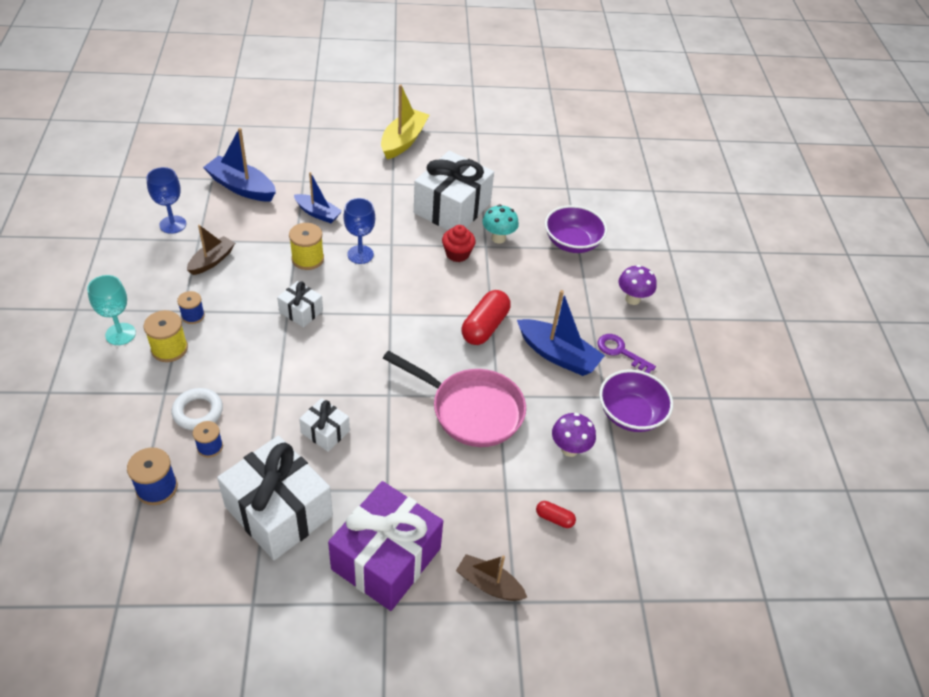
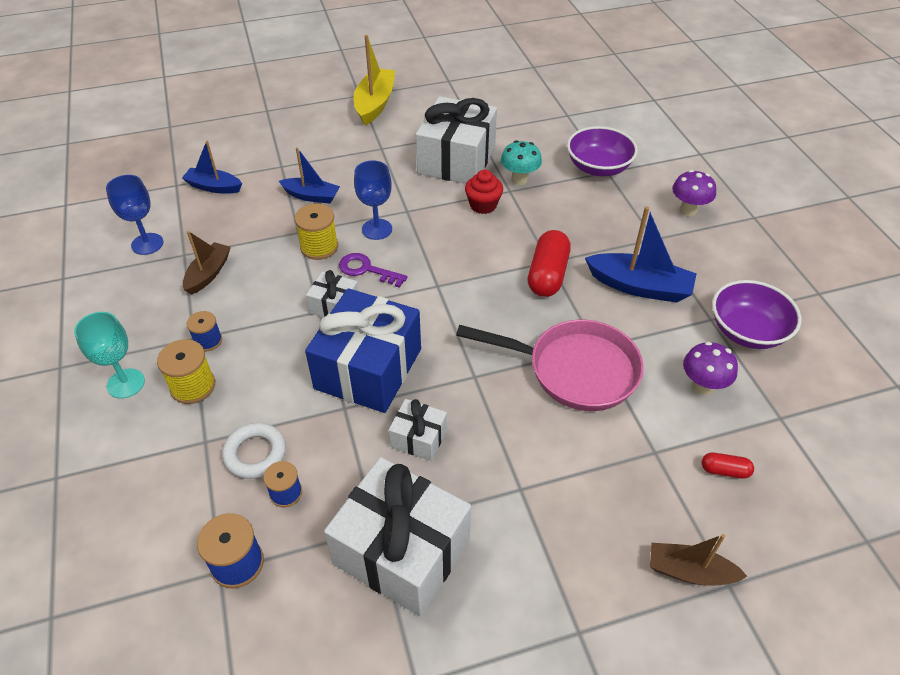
camera: 10 degrees left, 0 degrees up
blue boat [203,128,276,201] -> blue boat [182,141,242,194], size x0.64
purple gift [328,481,443,611] -> none
purple key [598,334,656,373] -> purple key moved to [339,253,408,288]
none -> blue gift [305,288,421,413]

